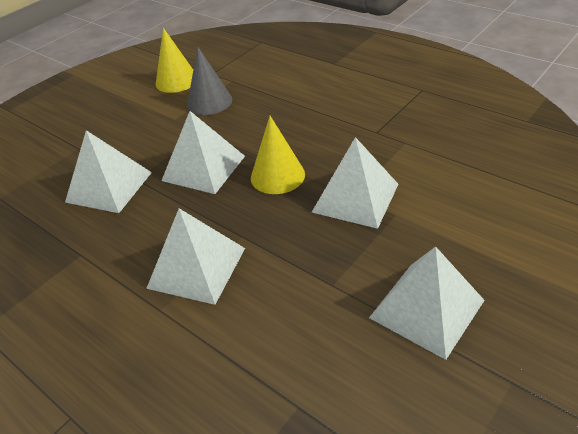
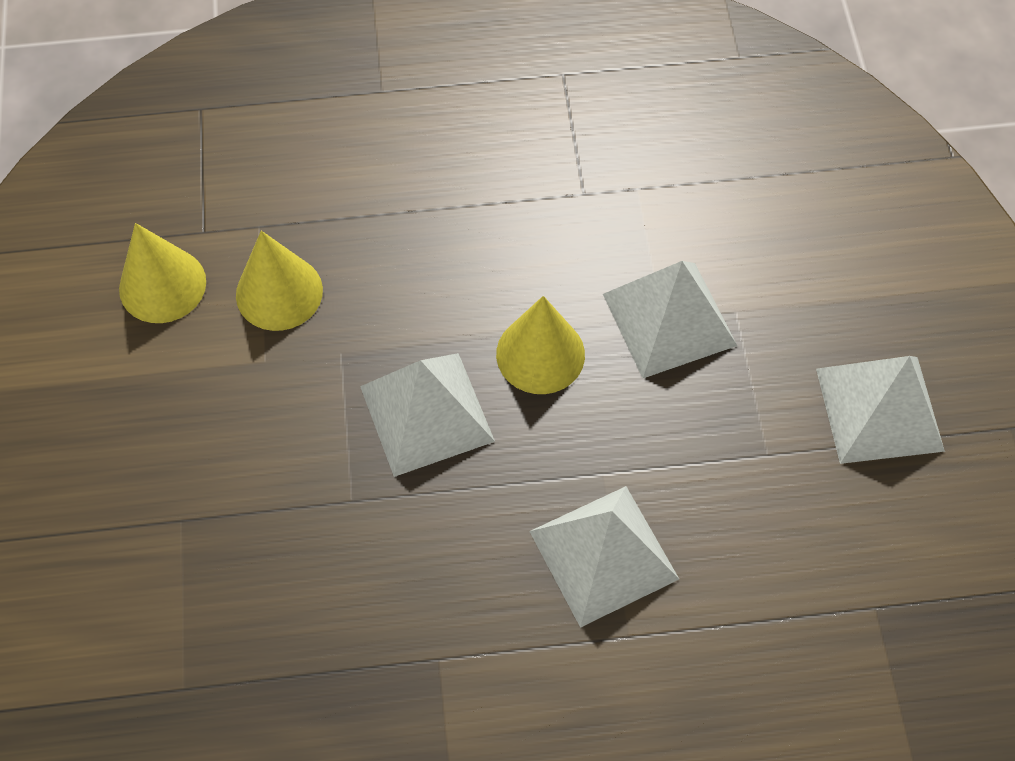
camera: 50 degrees left, 20 degrees up
white pyramid [65,130,152,213] -> none
grey cone [187,47,232,115] -> yellow cone [236,231,323,331]

